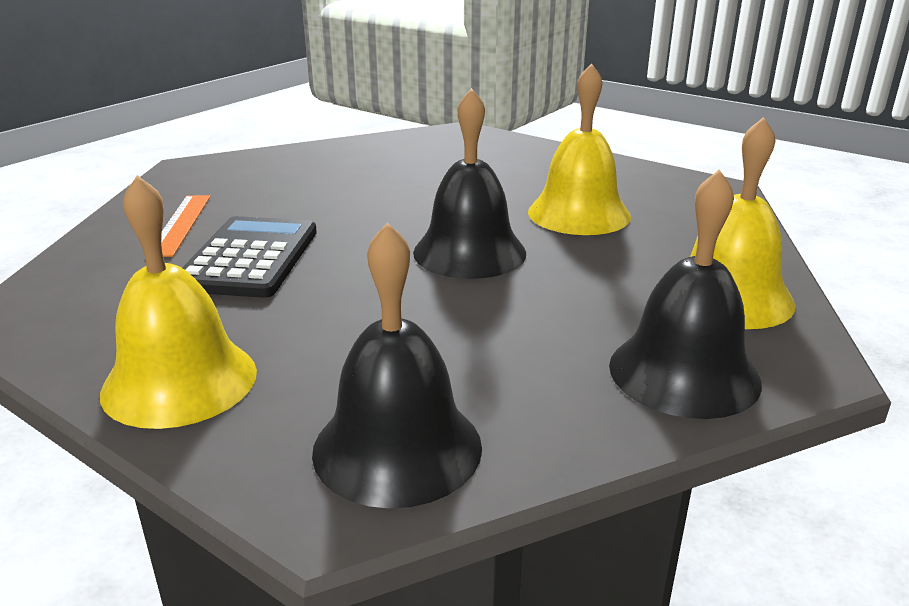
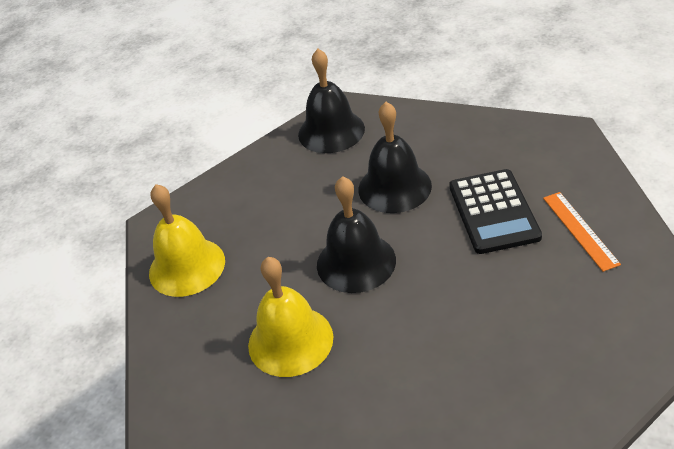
camera: 170 degrees right, 15 degrees up
yellow bell [100,175,257,429] -> none
black bell [609,169,762,419] -> black bell moved to [358,102,432,213]

